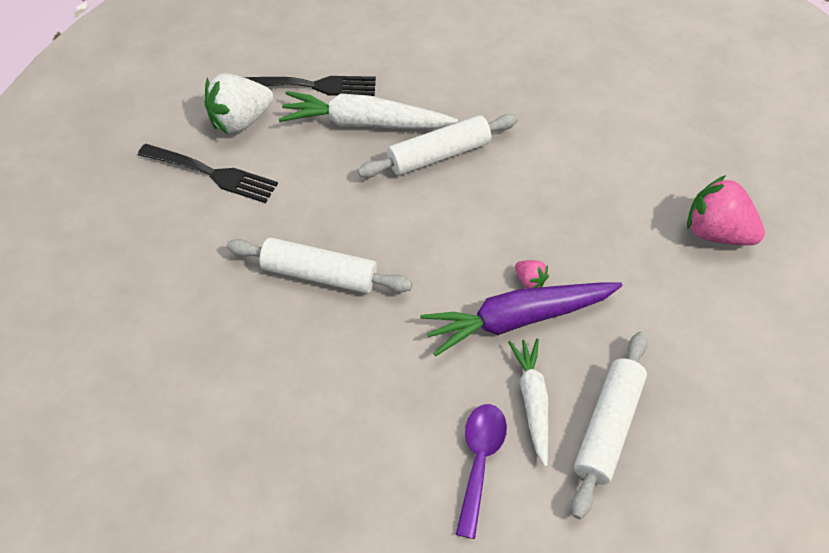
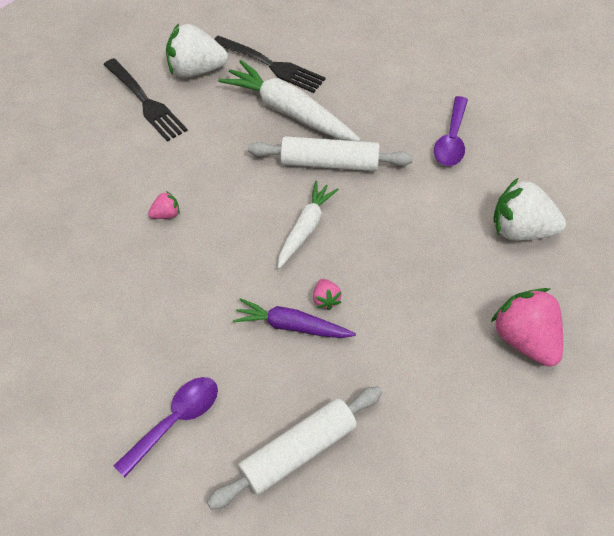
camera: 30 degrees right, 0 degrees up
white rolling pin [227,238,413,293] -> pink strawberry [148,191,180,219]
purple carrot [420,282,623,356] -> purple carrot [233,298,356,338], size x0.63
white carrot [508,338,548,467] -> white carrot moved to [278,181,339,269]
none -> purple spoon [434,96,468,166]
none -> white strawberry [493,177,566,241]

